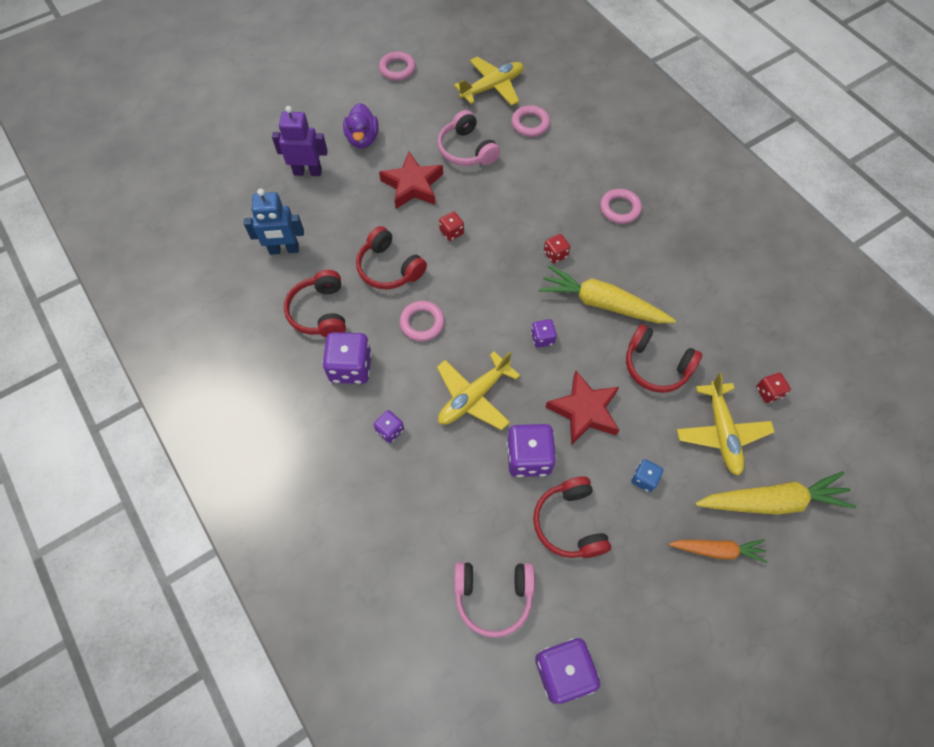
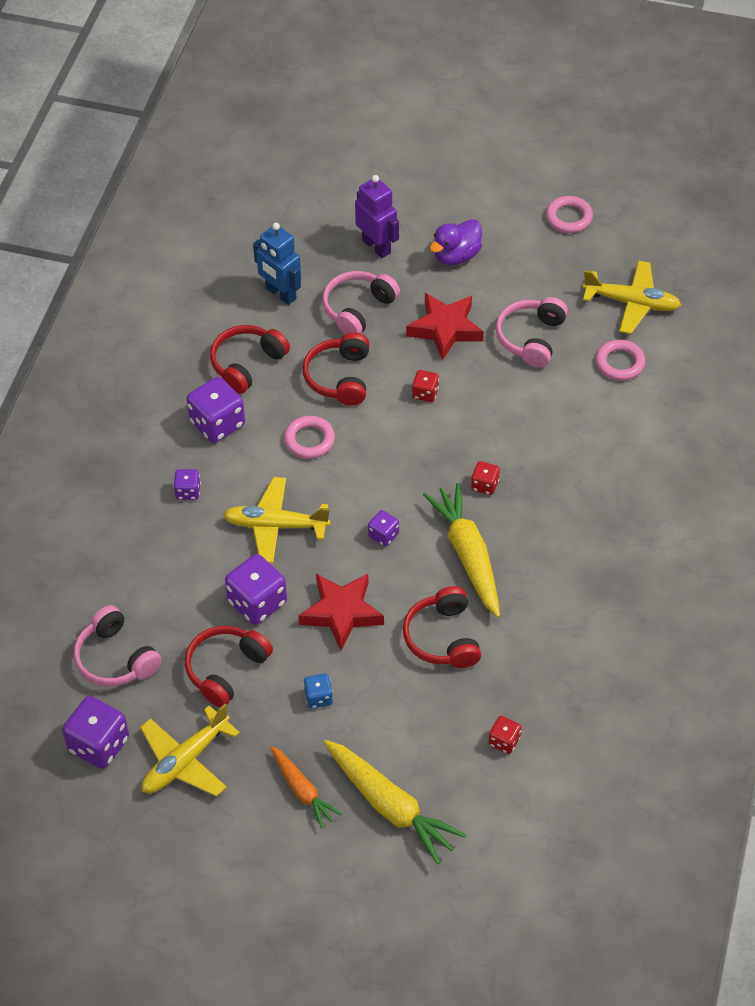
camera: 50 degrees right, 10 degrees down
pink ring [600,189,642,224] -> none
yellow plane [677,373,775,476] -> yellow plane moved to [140,704,240,797]
none -> pink headphones [322,271,400,334]

